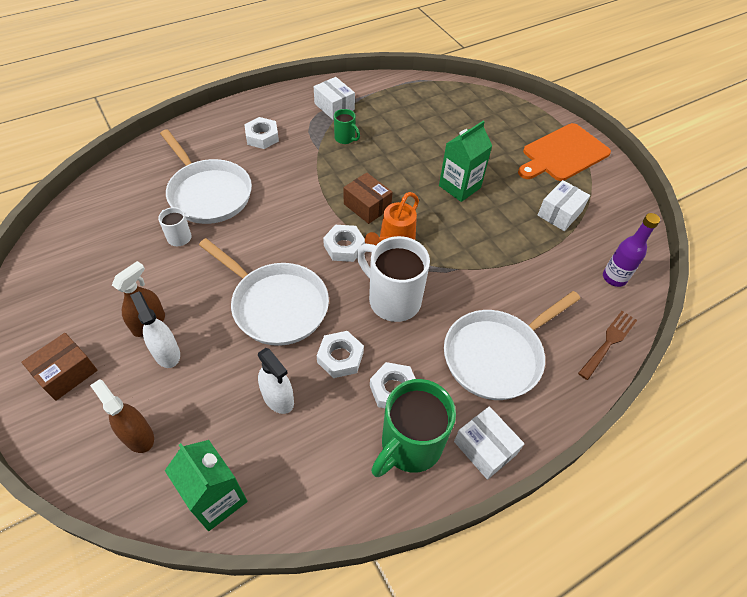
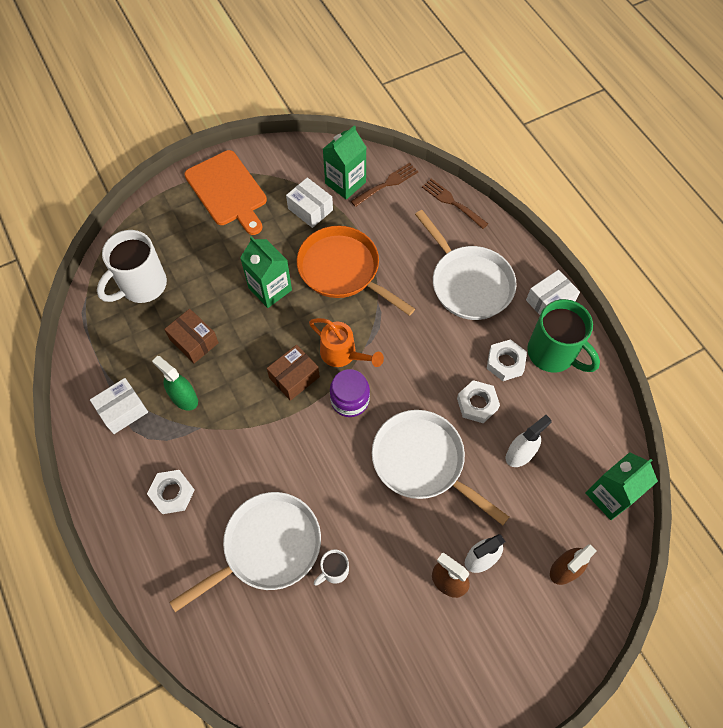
camera: 85 degrees left, 10 degrees up
brown box [21,333,98,401] -> brown box moved to [164,309,219,363]
white pan [199,238,329,346] -> white pan turned 90 degrees counterclockwise [372,410,509,525]
white nut [323,225,365,262] -> purple jar [330,369,370,417]
green mug [334,109,360,144] -> green spray bottle [152,356,198,411]
white mug [357,236,430,322] -> white mug moved to [97,230,167,303]
purple bottle [603,213,660,287] -> brown fork [351,163,418,207]
none -> orange pan [297,226,415,316]
none -> green carton [323,125,367,199]

